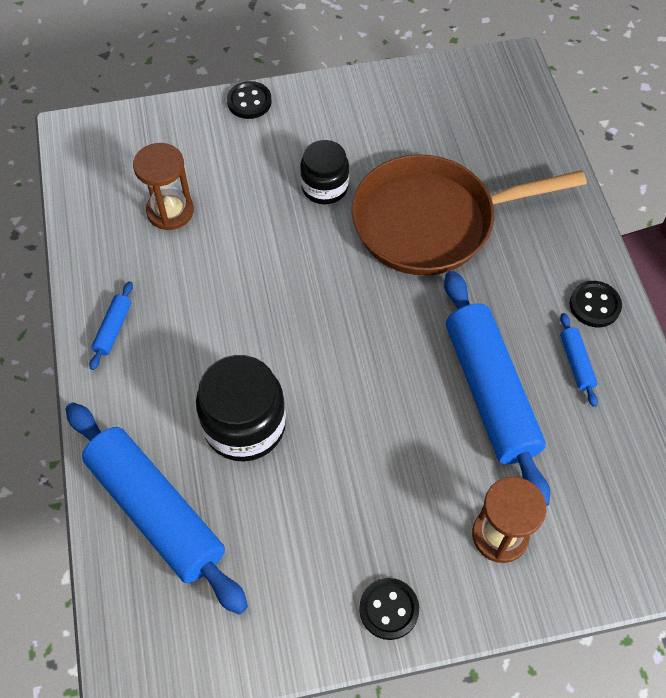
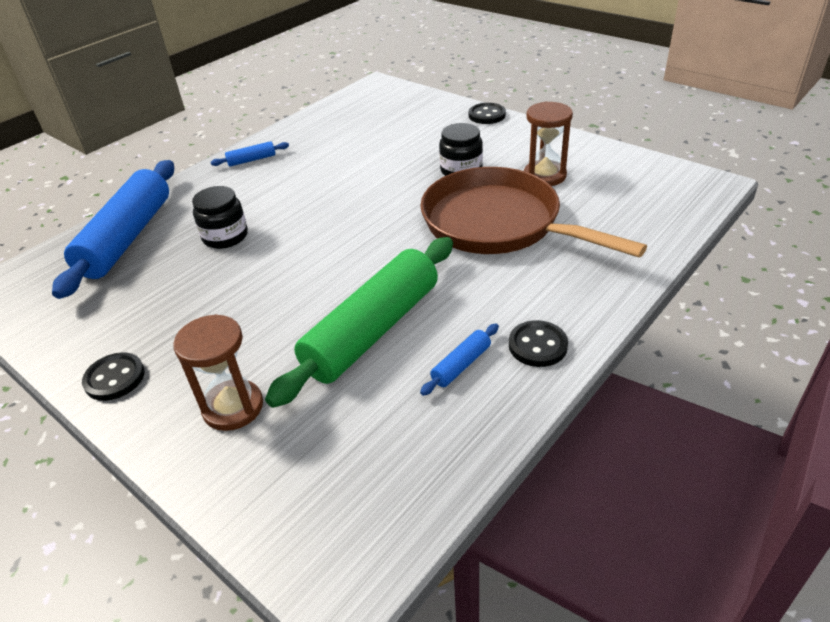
camera: 55 degrees right, 20 degrees down
brown hourglass [133,143,194,230] -> brown hourglass moved to [524,101,573,186]
black jar [196,355,286,462] -> black jar [192,186,248,249], size x0.66
blue rolling pin [444,271,550,506] -> green rolling pin [265,237,453,408]

